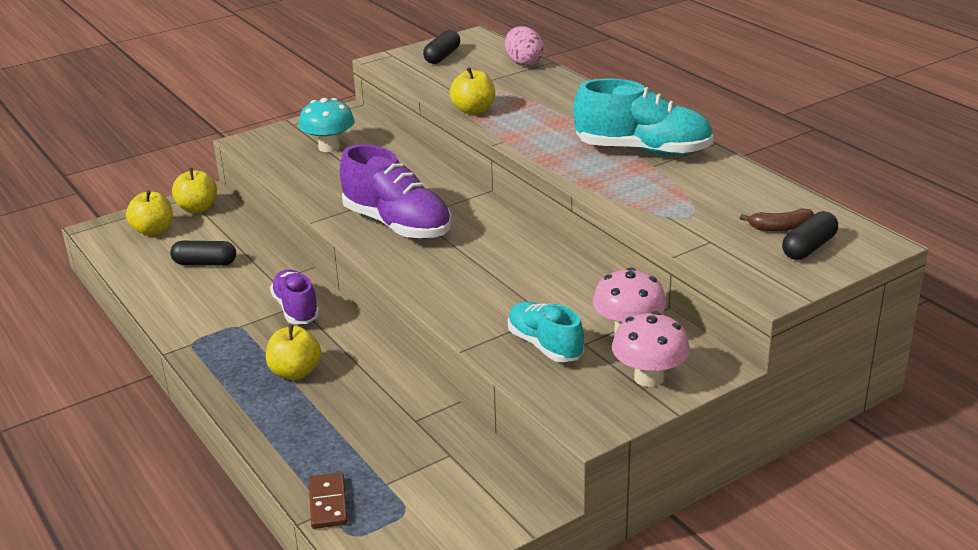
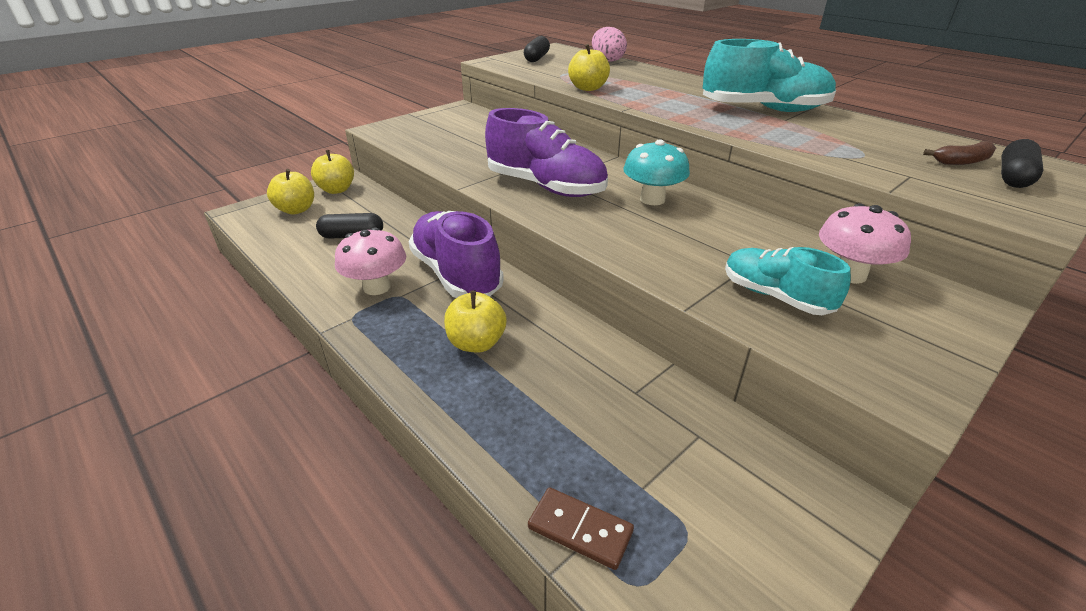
camera: 10 degrees left, 5 degrees up
purple shoe [270,269,320,324] -> purple shoe [409,211,504,298], size x1.60
turquoise mushroom [299,98,355,152] -> turquoise mushroom moved to [623,139,690,205]
brown domino [309,472,348,529] -> brown domino turned 45 degrees counterclockwise [528,487,634,570]
pink mushroom [612,311,690,387] -> pink mushroom moved to [335,227,406,295]

